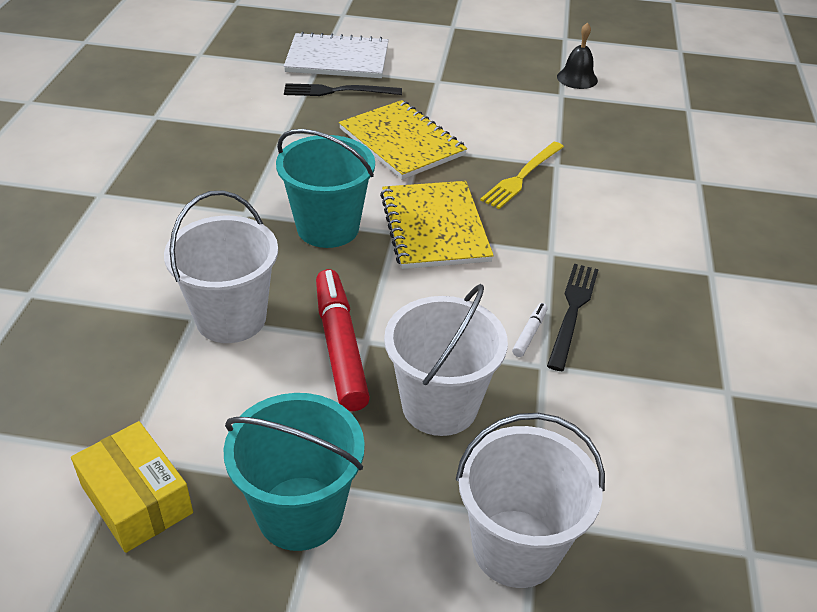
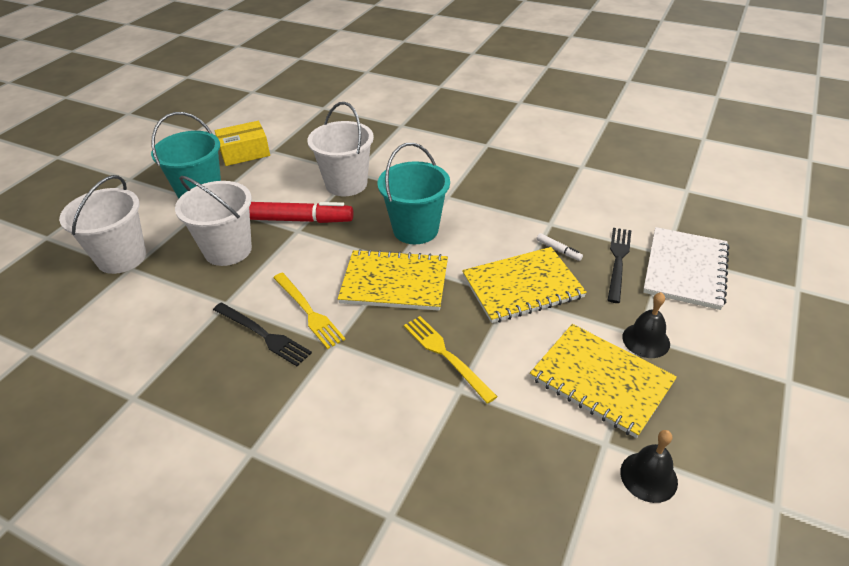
camera: 110 degrees right, 0 degrees up
white marker [512,303,548,357] -> white marker moved to [537,233,583,261]
none -> yellow fork [273,273,346,349]
none -> yellow notebook [530,324,677,438]
none -> black bell [622,292,670,358]

